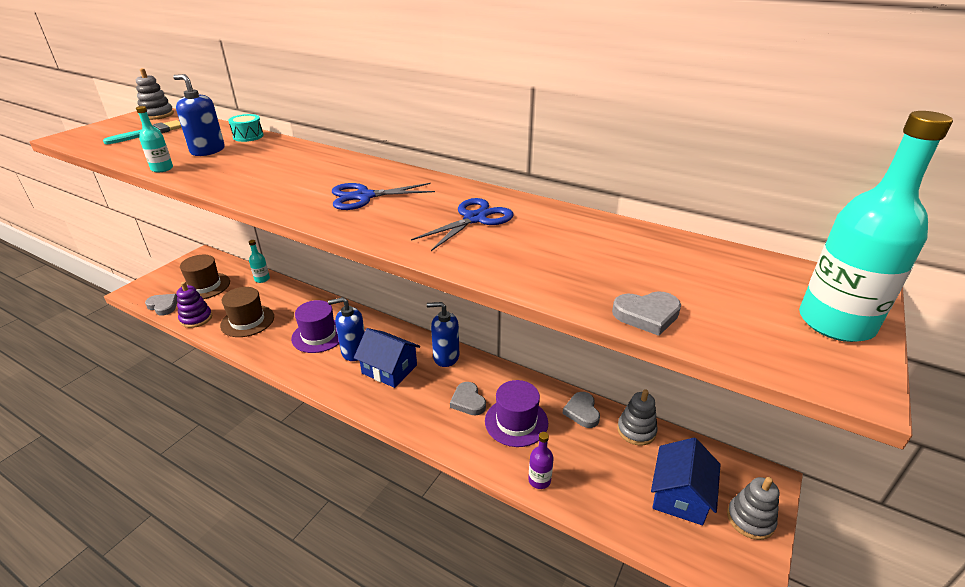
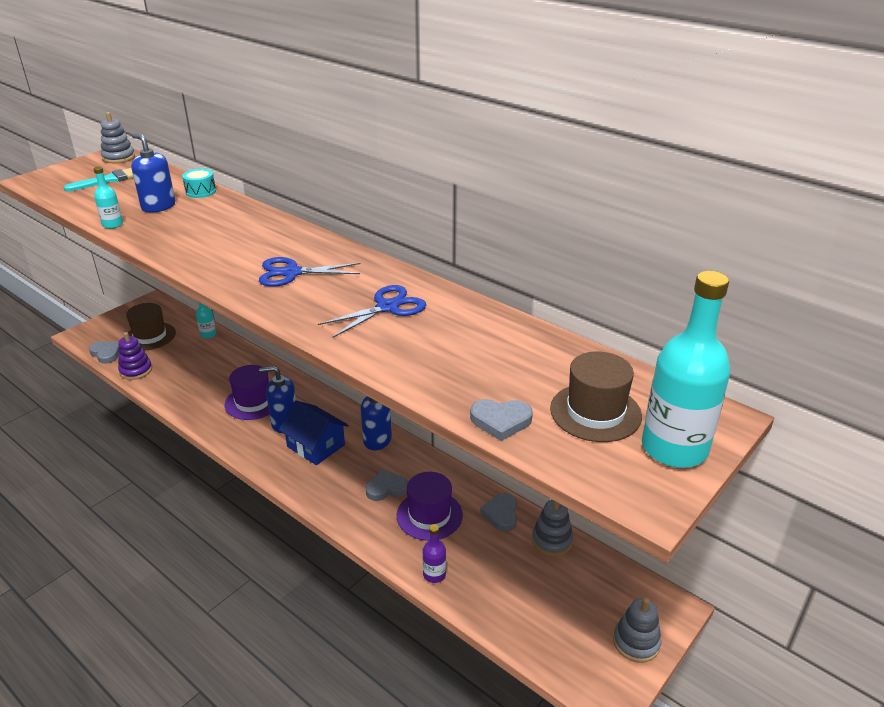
camera: 10 degrees right, 0 degrees up
brown hat [220,287,274,337] -> brown hat moved to [550,352,642,442]
grey heart [450,382,486,416] -> grey heart turned 90 degrees clockwise [366,469,408,501]
blue house [651,438,721,525] -> none

